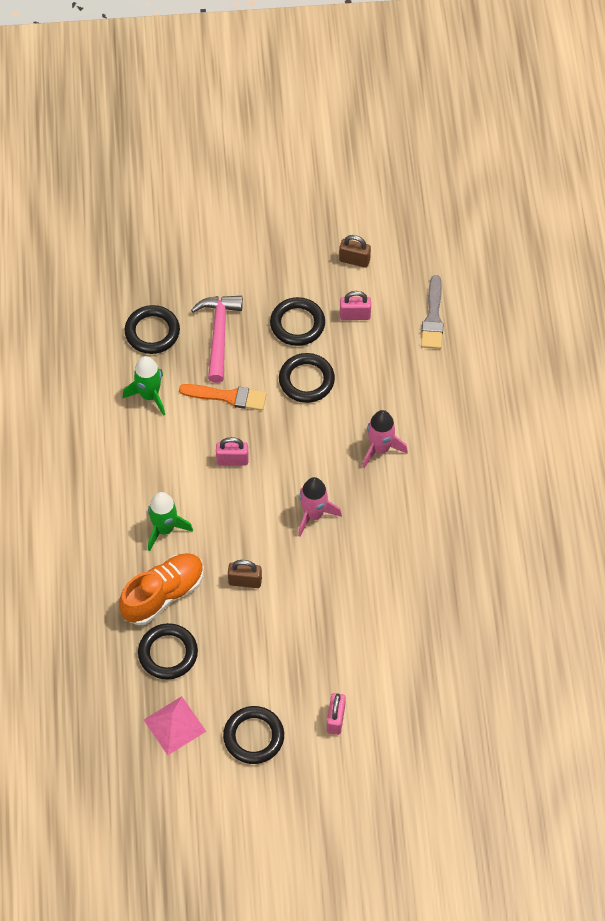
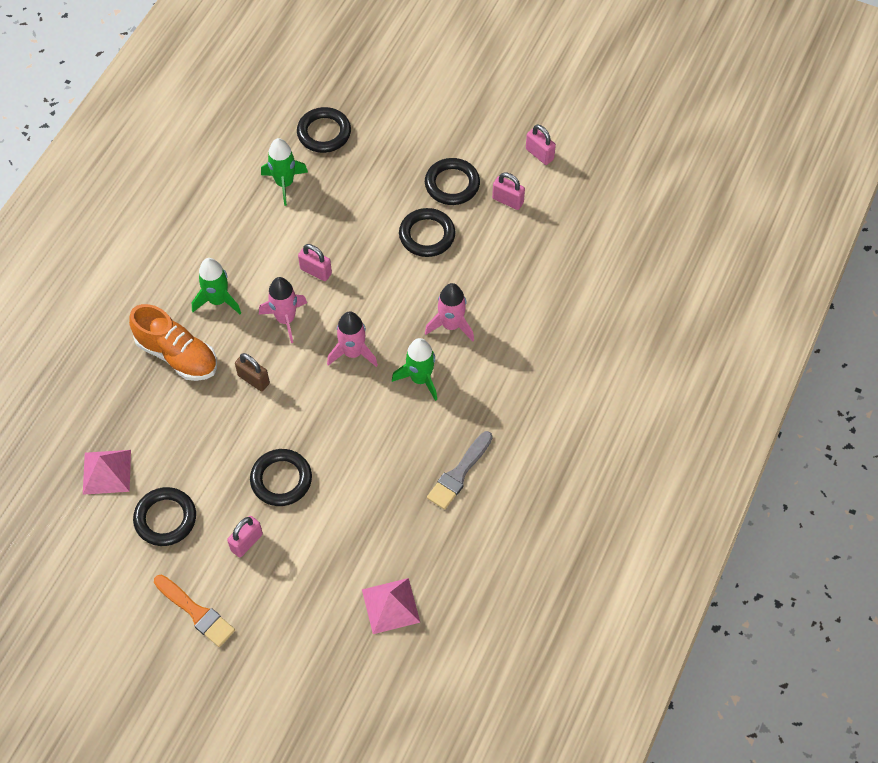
camera: 30 degrees right, 0 degrees up
orange shoe [119,553,204,625] -> orange shoe turned 45 degrees clockwise [129,304,217,381]
black ring [138,623,198,680] -> black ring moved to [250,449,312,506]
orange brush [179,384,267,410] -> orange brush moved to [154,575,235,647]
pink hammer [191,296,243,383] -> none
brown padlock [339,235,371,268] -> pink padlock [526,125,556,165]
grey brush [421,275,444,349] -> grey brush moved to [427,431,493,510]
none -> pink rocket [259,277,307,343]
none -> pink pyramid [362,578,420,634]
none -> green rocket [392,338,437,401]

